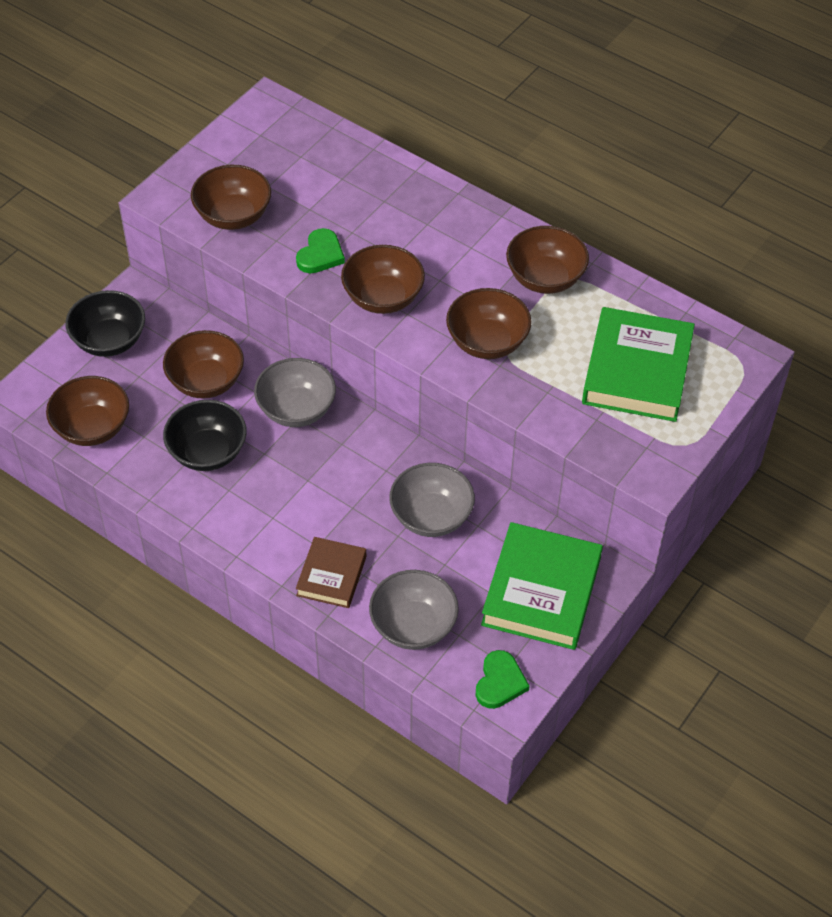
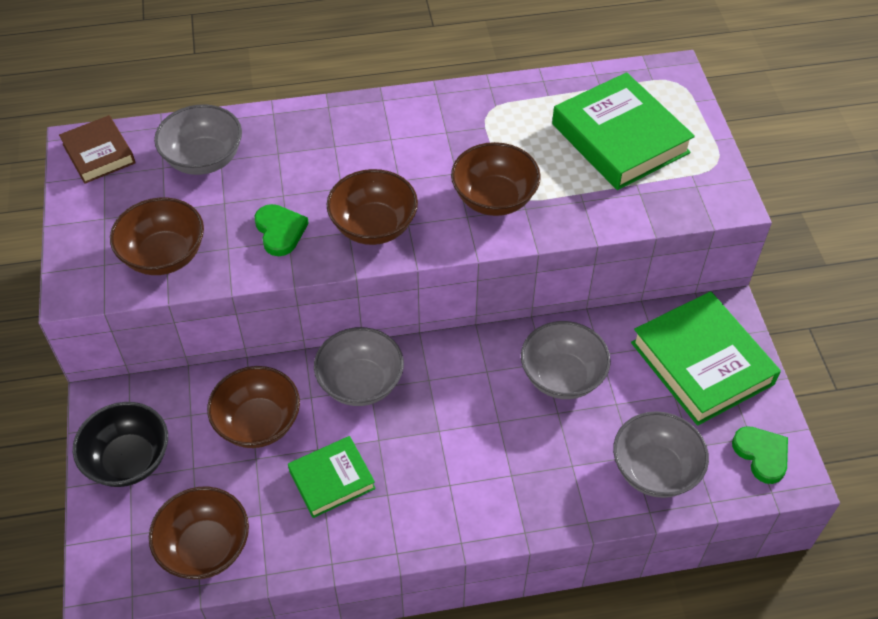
camera: 45 degrees left, 0 degrees up
black bowl [163,400,247,471] -> green book [288,436,376,518]
brown book [296,537,366,608] -> brown book moved to [59,115,135,184]
brown bowl [506,226,589,294] -> none
none -> grey bowl [154,104,242,175]

